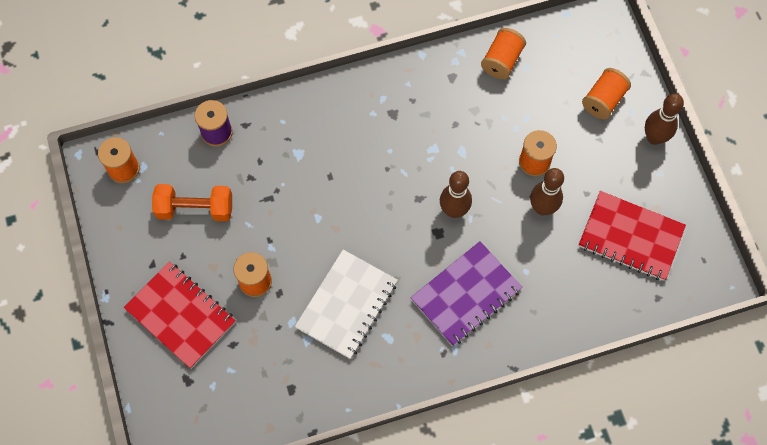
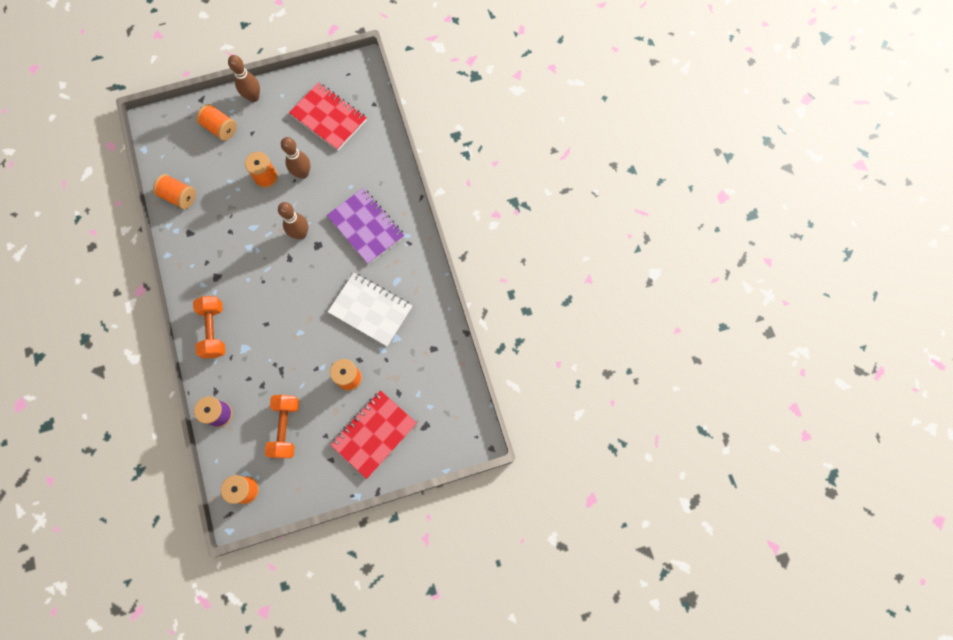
camera: 90 degrees left, 5 degrees up
red notebook [579,191,686,281] -> red notebook turned 75 degrees counterclockwise [289,82,367,151]
none -> orange dumbbell [193,296,225,358]

